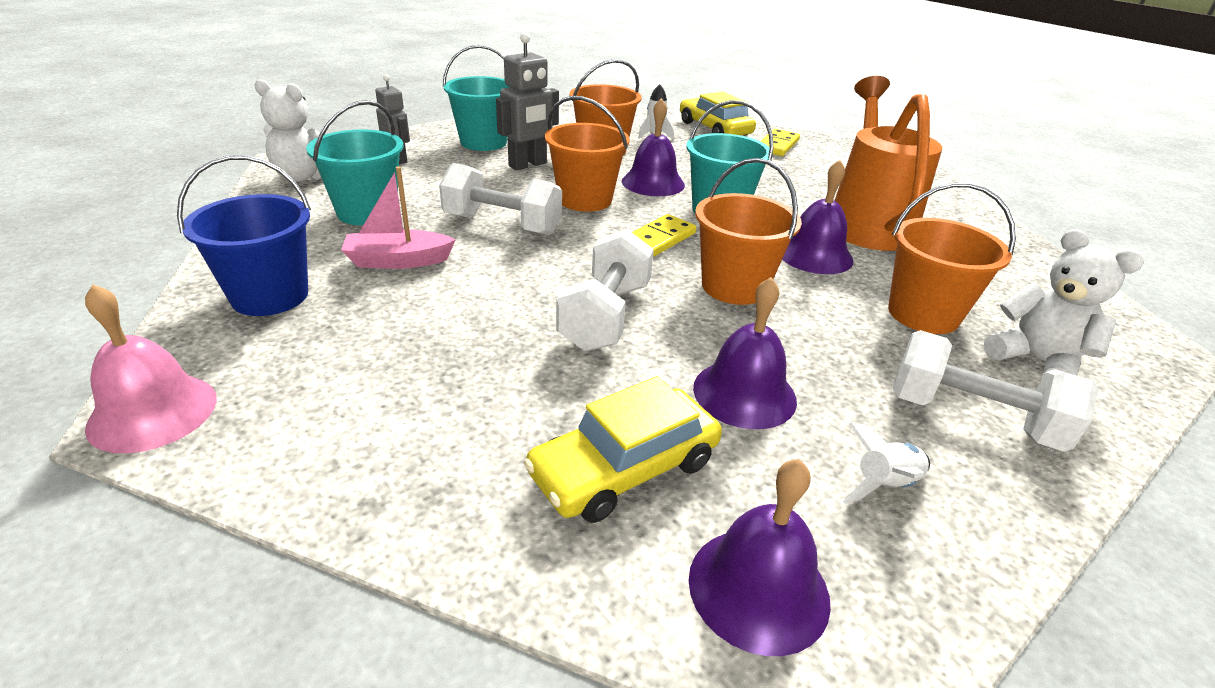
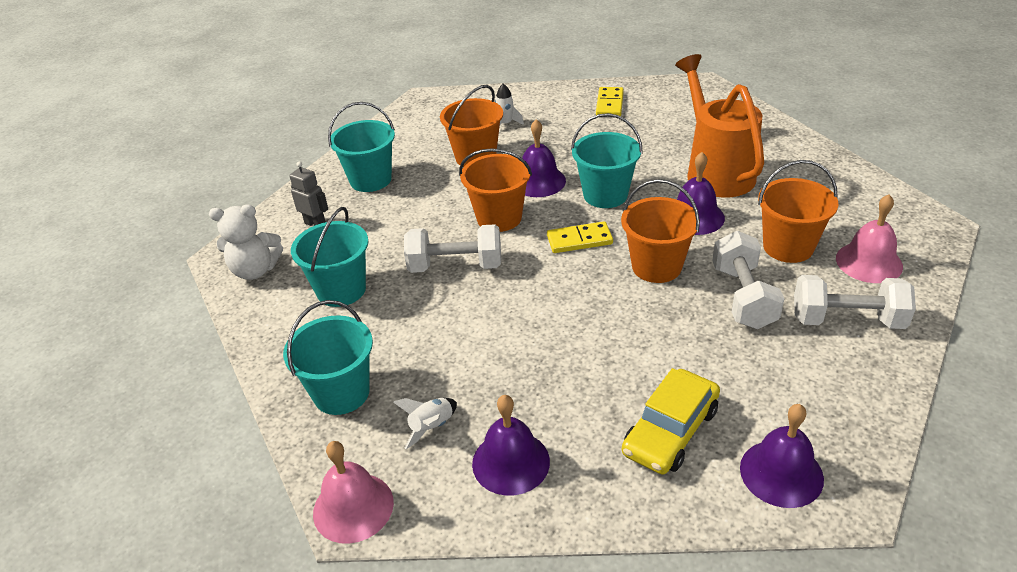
camera: 15 degrees left, 5 degrees up
blue bucket [177,155,311,316] -> turquoise bucket [283,300,373,415]
pink boat [341,166,456,269] -> none
grey robot [496,33,559,170] -> none
white dumbbell [556,229,654,352] -> white dumbbell moved to [712,231,784,329]
yellow domino [632,214,696,257] -> yellow domino turned 60 degrees clockwise [547,221,613,253]
yellow car [680,92,756,135] -> none
purple bell [693,277,797,429] -> purple bell moved to [472,395,550,496]
white rocket [843,422,930,504] -> white rocket moved to [393,398,457,449]
white teddy bear [984,229,1144,378] -> pink bell [836,194,903,283]

